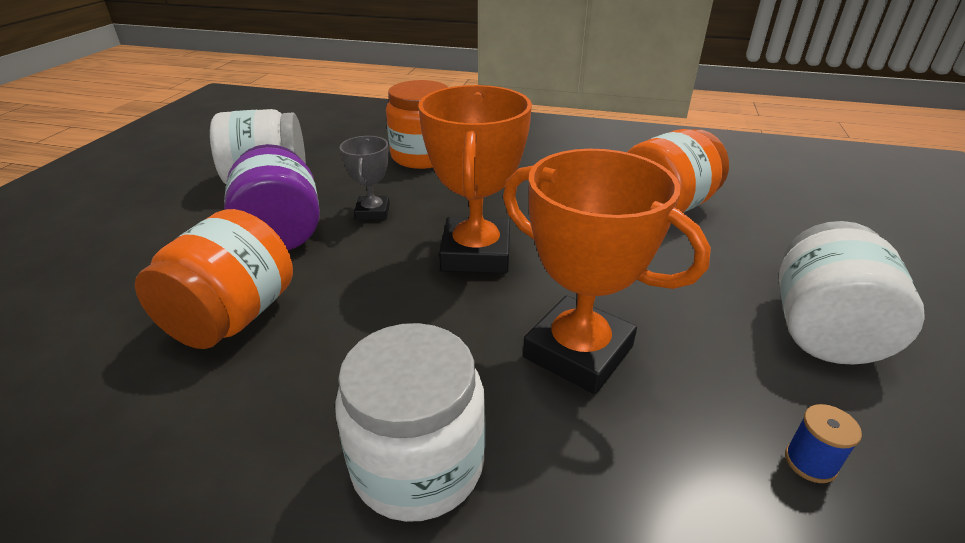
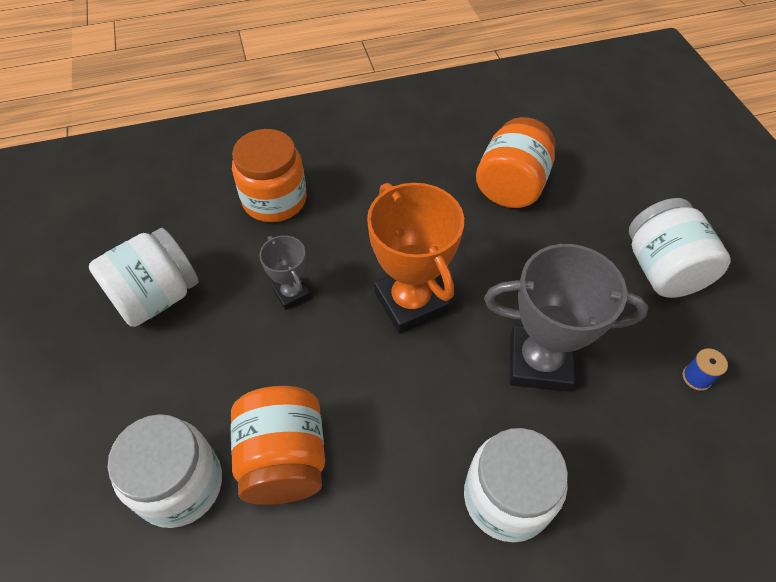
camera: 30 degrees left, 20 degrees up
purple jar [224,144,320,250] -> none
orange trophy [503,149,711,394] -> grey trophy [484,244,648,392]
none -> white jar [108,414,222,528]

